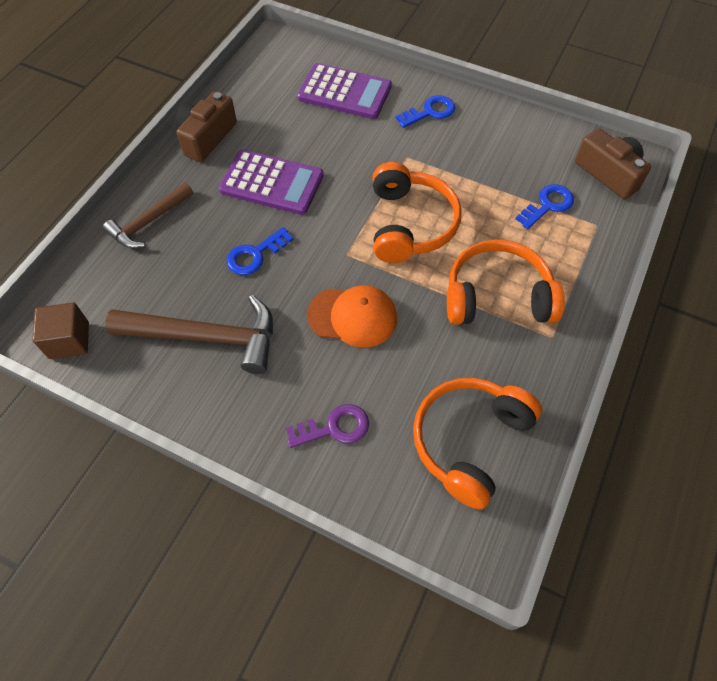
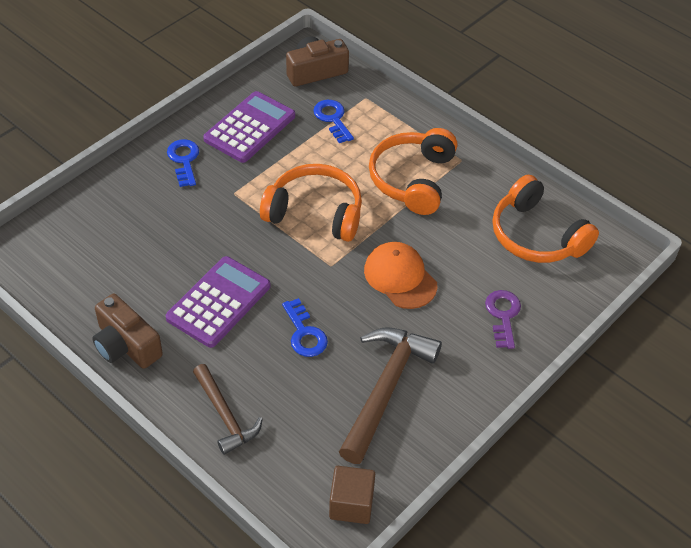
camera: 75 degrees left, 10 degrees down
purple calculator [297,63,392,119] -> purple calculator moved to [203,91,295,163]
orange cap [307,285,397,348] -> orange cap turned 60 degrees counterclockwise [364,242,437,309]

